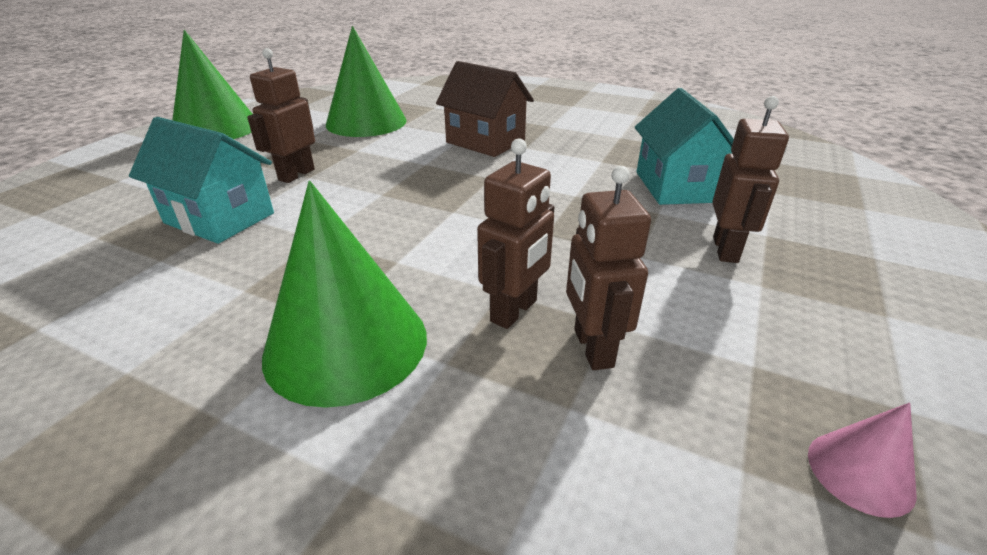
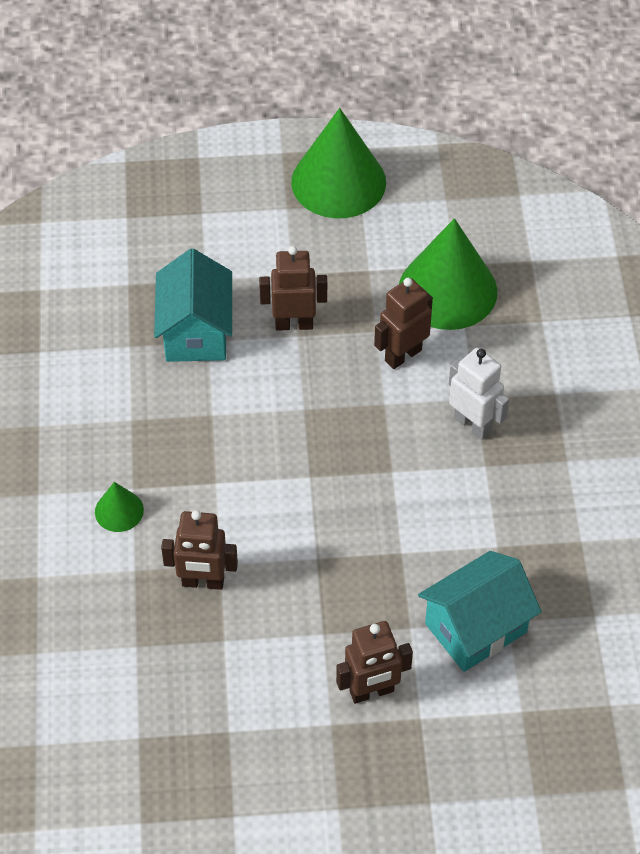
camera: 60 degrees right, 20 degrees up
green cone [262,181,427,408] -> green cone [95,482,144,532], size x0.46
brown house [436,61,534,157] -> white robot [449,348,509,440]
brown robot [566,166,651,370] -> brown robot moved to [374,278,433,369]
pink cone [808,403,917,518] -> none

